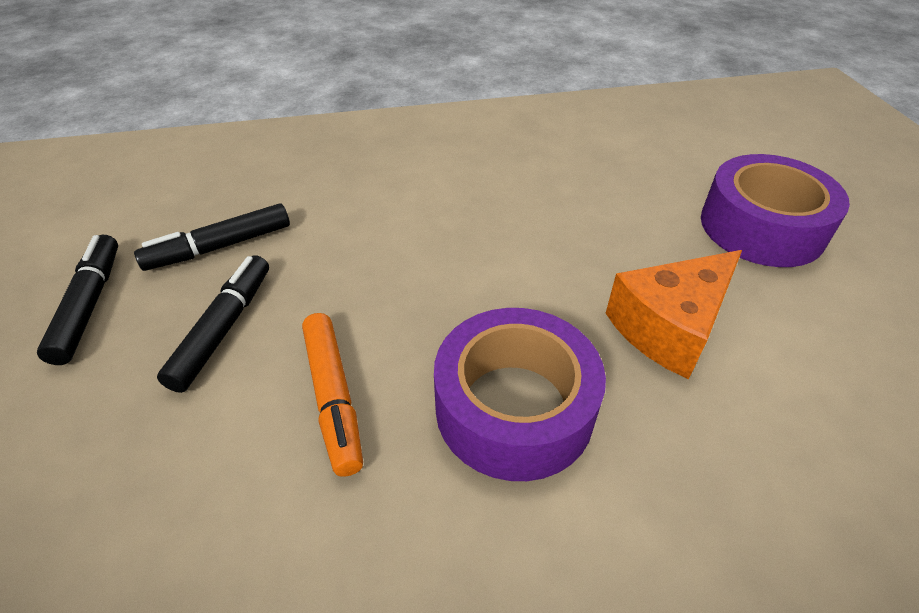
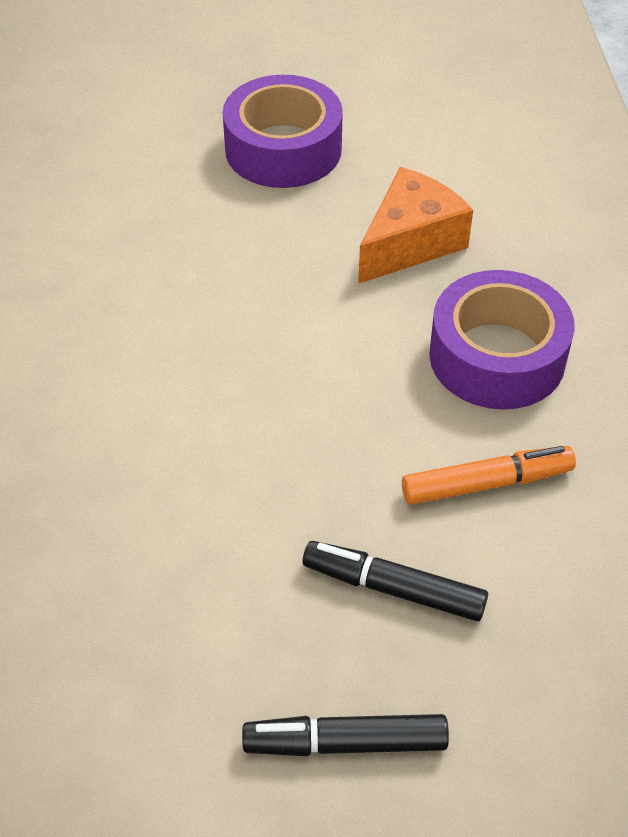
camera: 85 degrees left, 5 degrees up
black marker [134,203,290,271] -> none
orange cheese [606,250,742,379] -> orange cheese turned 105 degrees counterclockwise [358,167,473,284]

